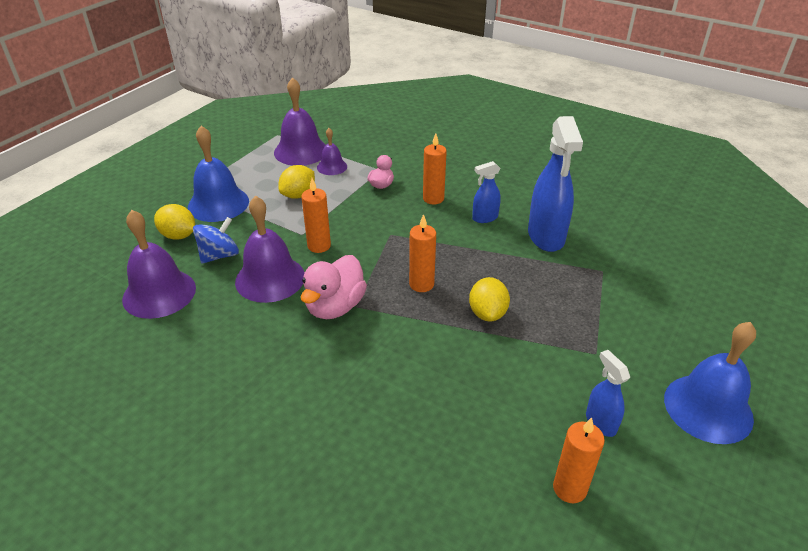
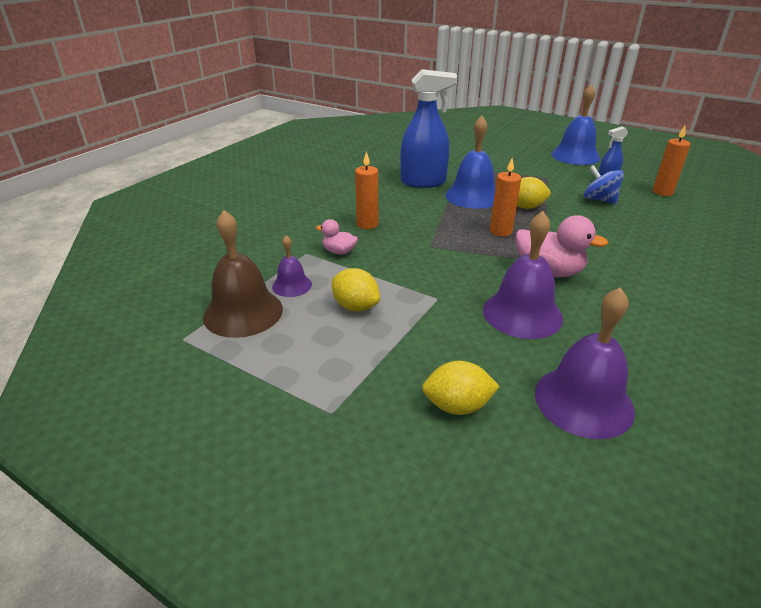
camera: 90 degrees left, 5 degrees down
yellow lemon [154,204,195,240] -> yellow lemon turned 60 degrees clockwise [422,361,500,415]
blue bell [188,126,249,222] -> blue bell moved to [445,116,495,209]
blue spinning top [193,217,239,264] -> blue spinning top moved to [584,165,624,204]
purple bell [274,77,326,166] -> brown bell [203,210,283,338]
orange candle [301,178,331,253] -> none
blue spray bottle [472,161,501,223] -> none

